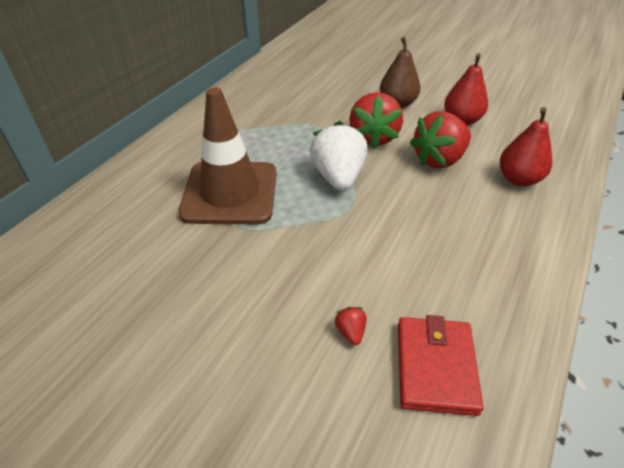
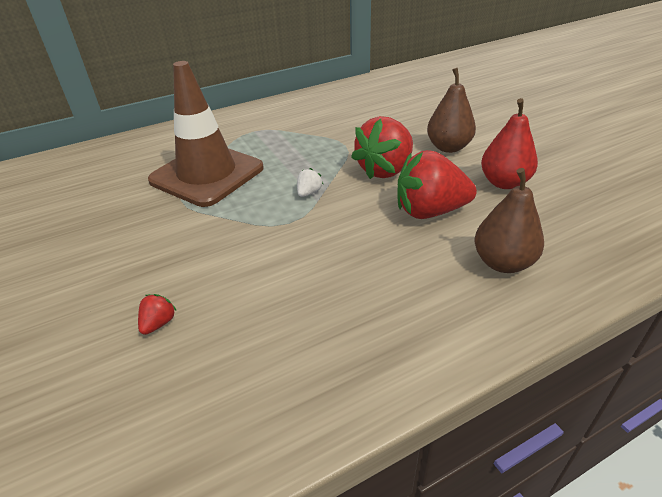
camera: 35 degrees right, 5 degrees down
white strawberry [310,121,368,191] -> white strawberry [297,168,323,197], size x0.42
red wallet [398,315,484,416] -> none
red pear [500,107,553,186] -> brown pear [475,168,544,273]

